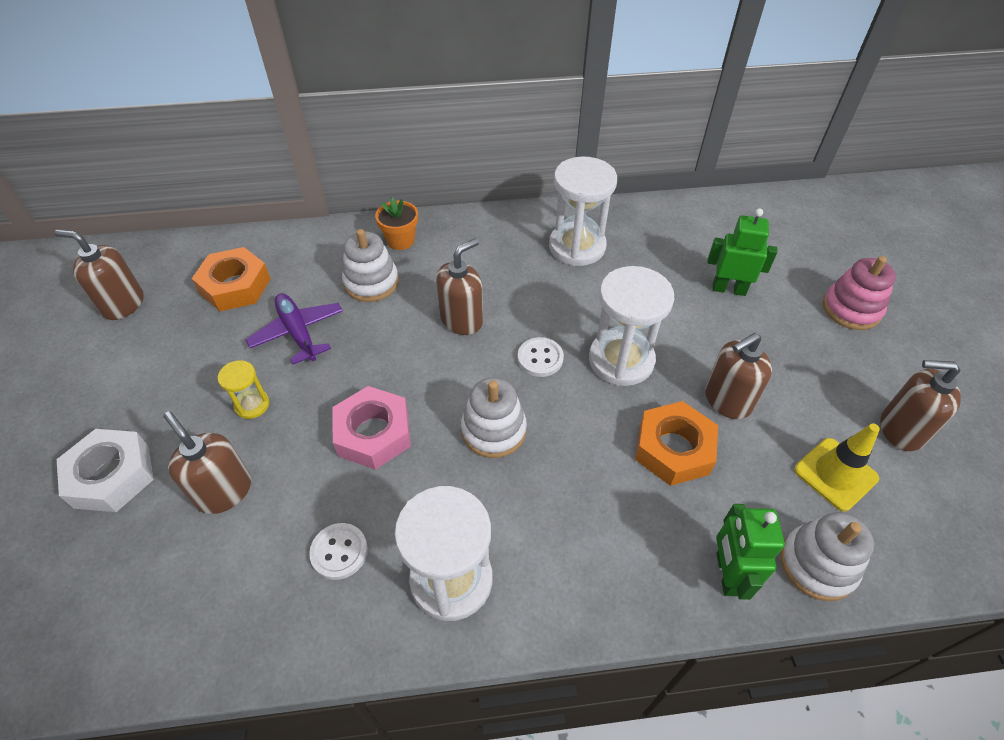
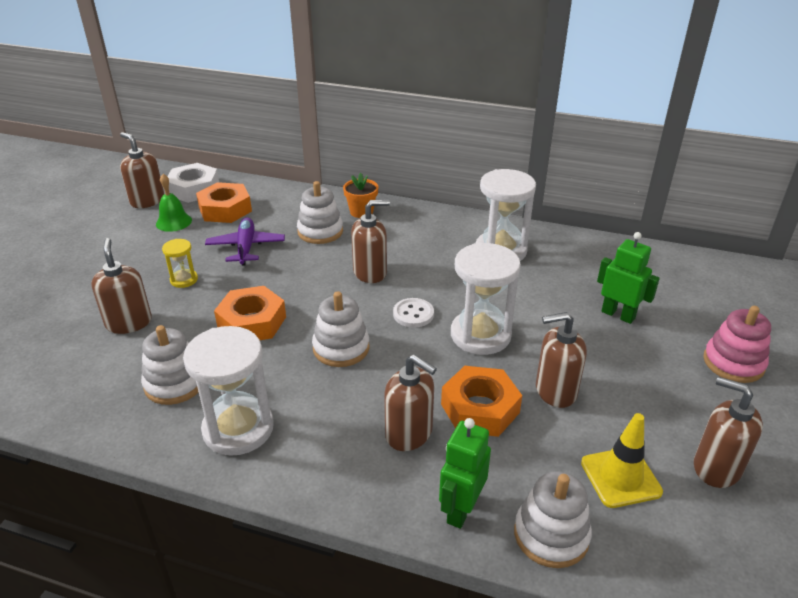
camera: 25 degrees right, 15 degrees down
white nut [57,429,154,512] -> white nut moved to [167,163,219,203]
white button [309,523,368,580] -> white stacking toy [141,325,199,405]
pink nut [332,386,411,470] -> orange nut [214,286,286,340]
none -> green bell [156,174,192,232]
none -> brown soap dispenser [384,354,437,451]

